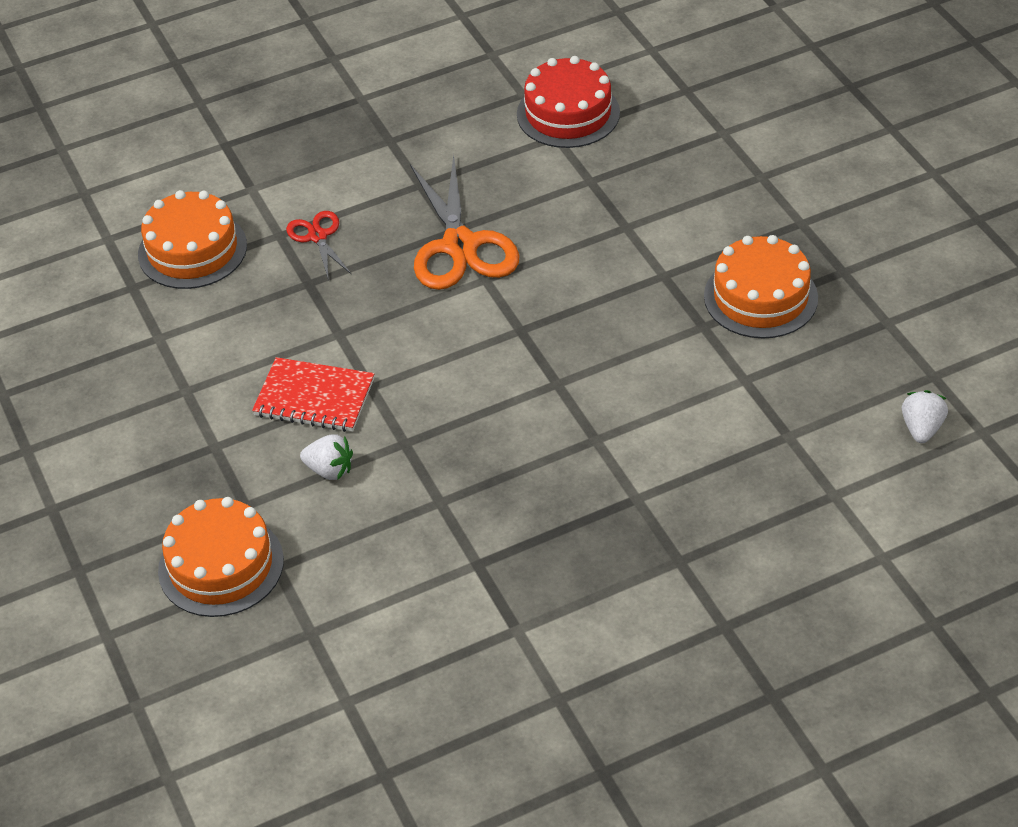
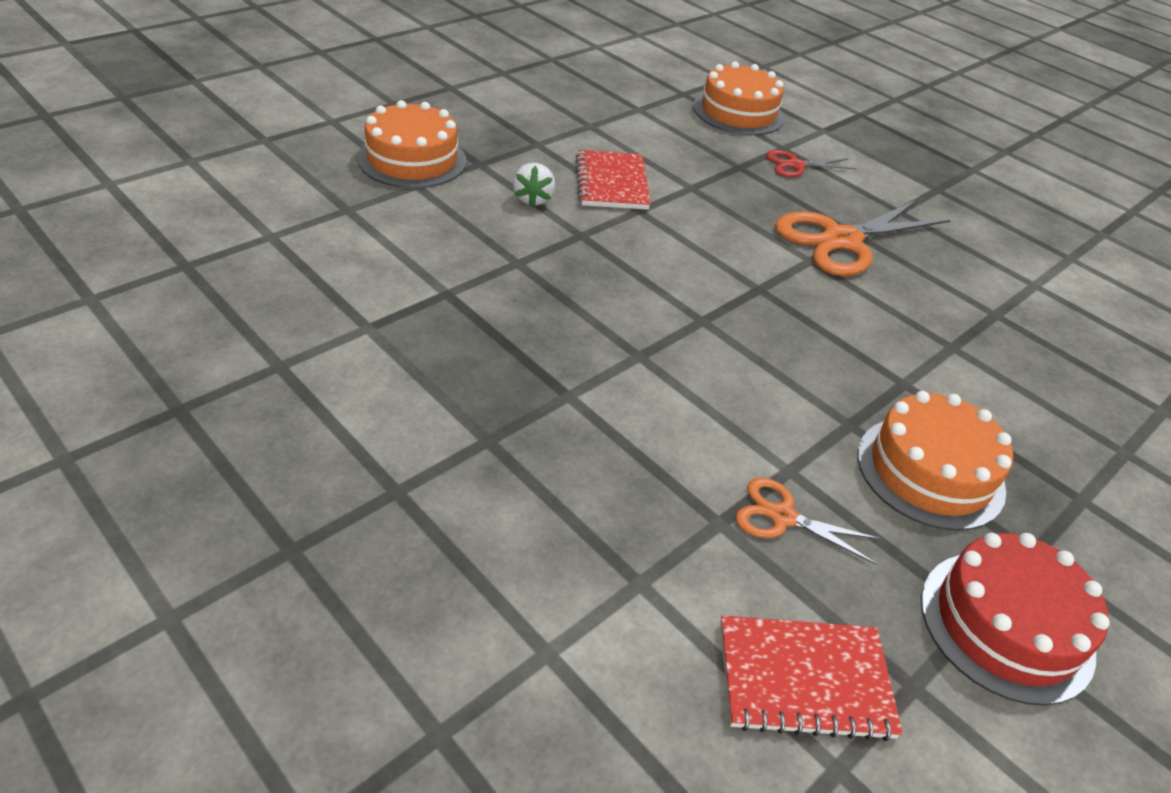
camera: 65 degrees right, 5 degrees down
red scissors [286,211,352,281] -> red scissors turned 150 degrees counterclockwise [766,150,857,177]
red cake [517,56,620,148] -> red cake moved to [921,533,1110,706]
white strawberry [902,390,948,443] -> red notebook [720,615,903,741]
none -> orange scissors [735,477,881,564]

